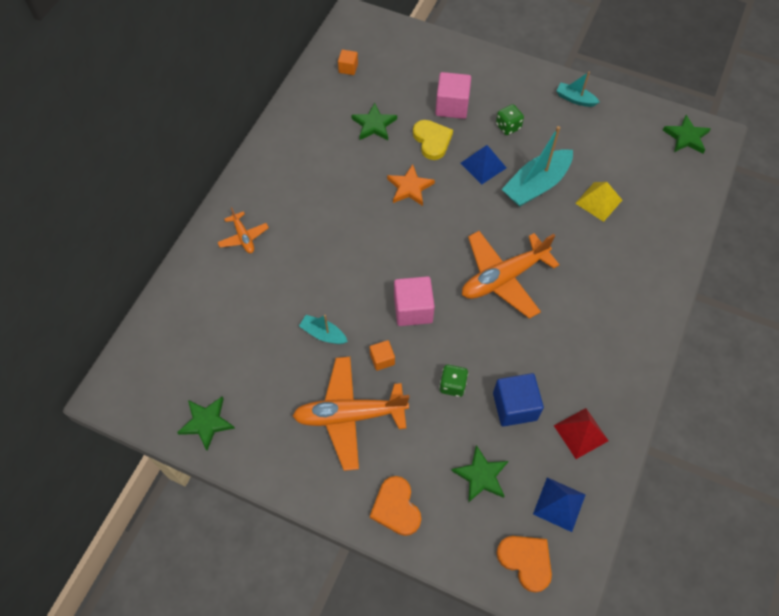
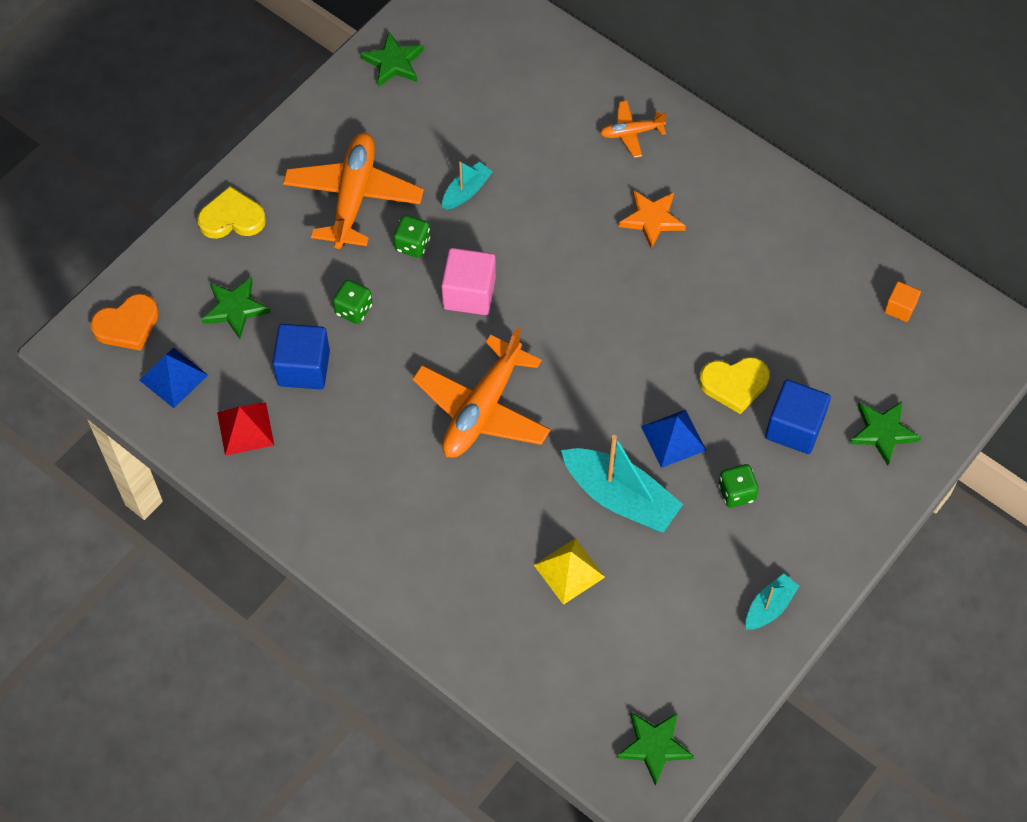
camera: 105 degrees right, 0 degrees up
green star [351,103,397,140] -> green star moved to [850,401,921,465]
orange cube [370,340,395,371] -> green dice [393,215,430,258]
orange heart [370,476,421,536] -> yellow heart [197,186,266,239]
orange star [387,164,435,206] -> orange star moved to [619,190,686,249]
pink cube [435,72,471,119] -> blue cube [765,380,831,454]
orange plane [462,231,559,319] -> orange plane turned 135 degrees counterclockwise [412,327,551,458]
turquoise boat [502,126,573,207] -> turquoise boat turned 150 degrees clockwise [561,435,683,533]

